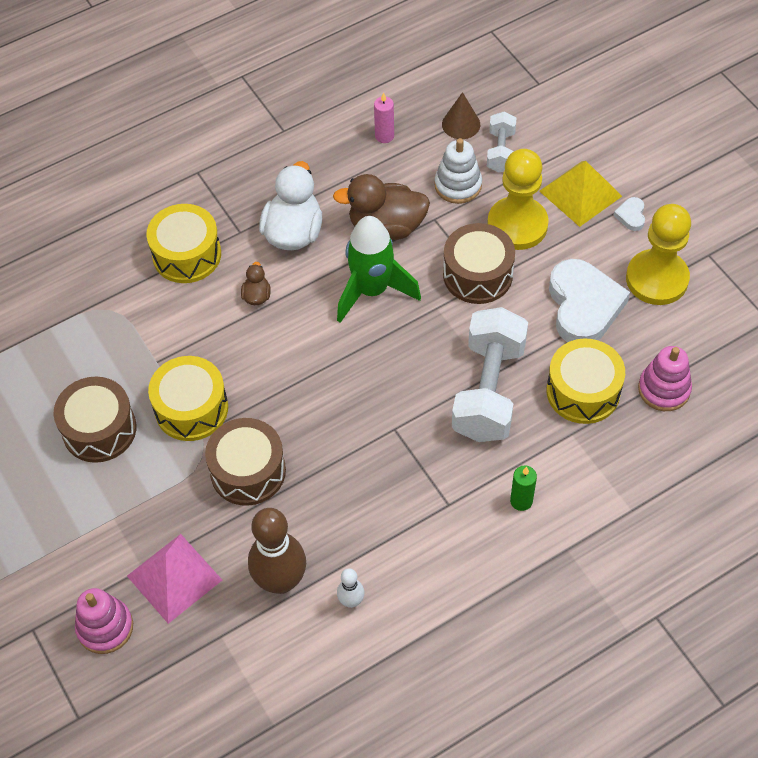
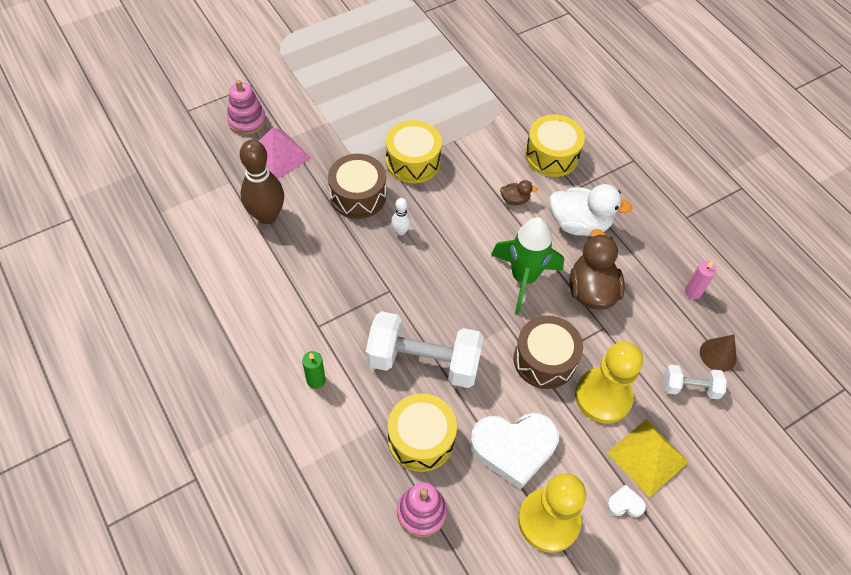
camera: 85 degrees right, 0 degrees up
brown drum [54,377,136,463] -> none
white bowling pin [337,568,365,608] -> white bowling pin moved to [391,198,411,235]
white stacking toy [435,138,482,204] -> none

